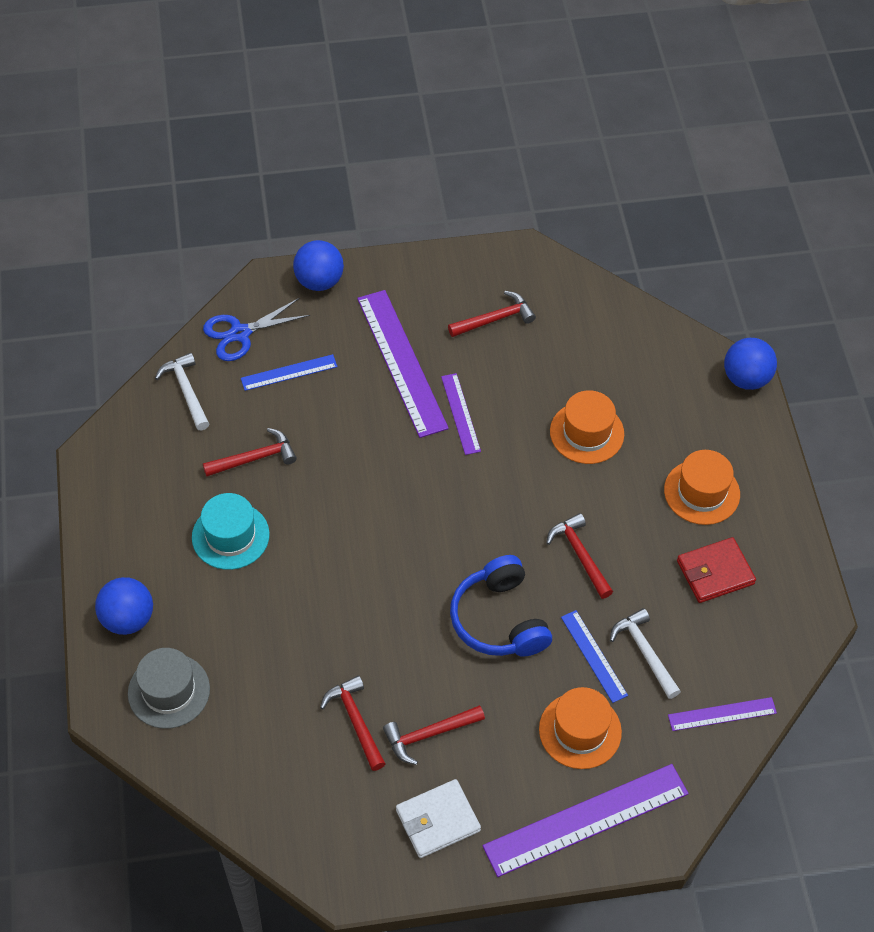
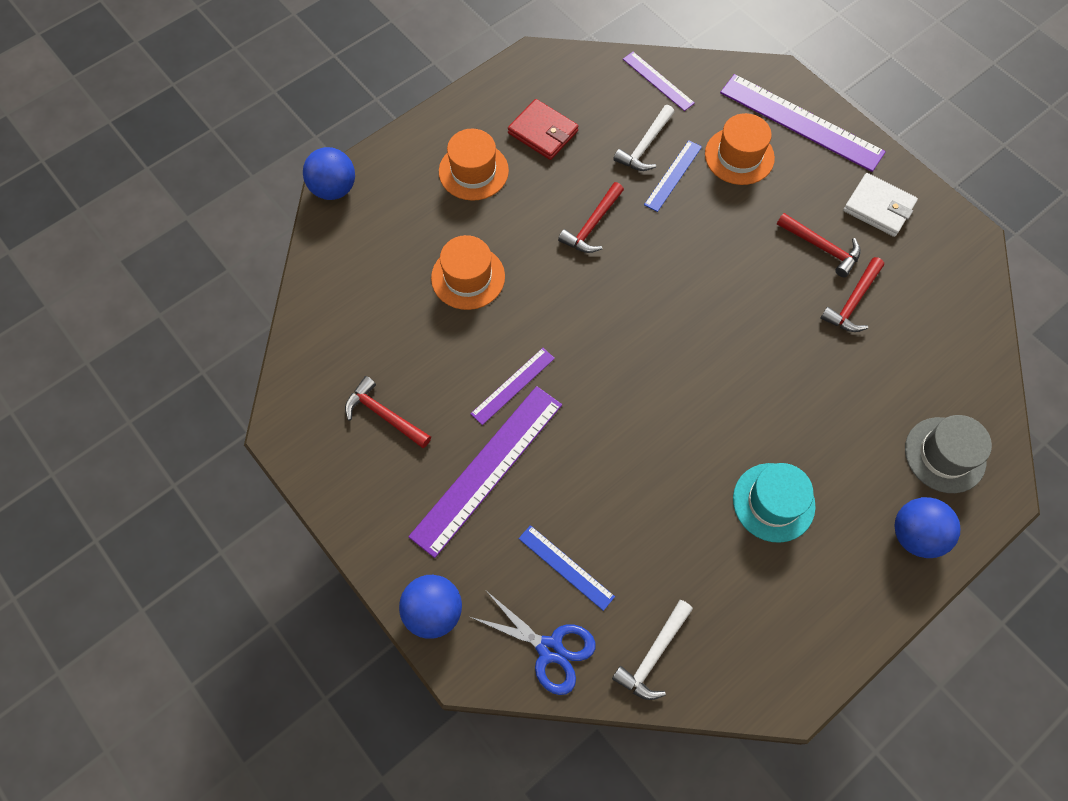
camera: 120 degrees left, 10 degrees up
red hammer [203,428,297,477] -> none
blue headphones [450,555,552,657] -> none

